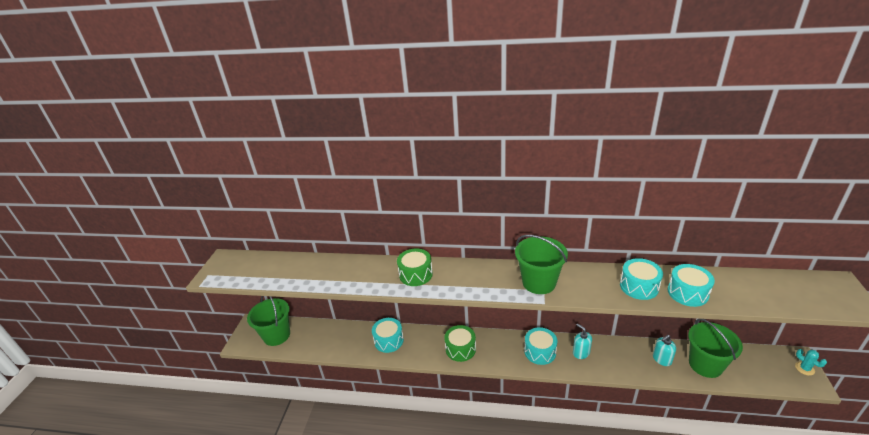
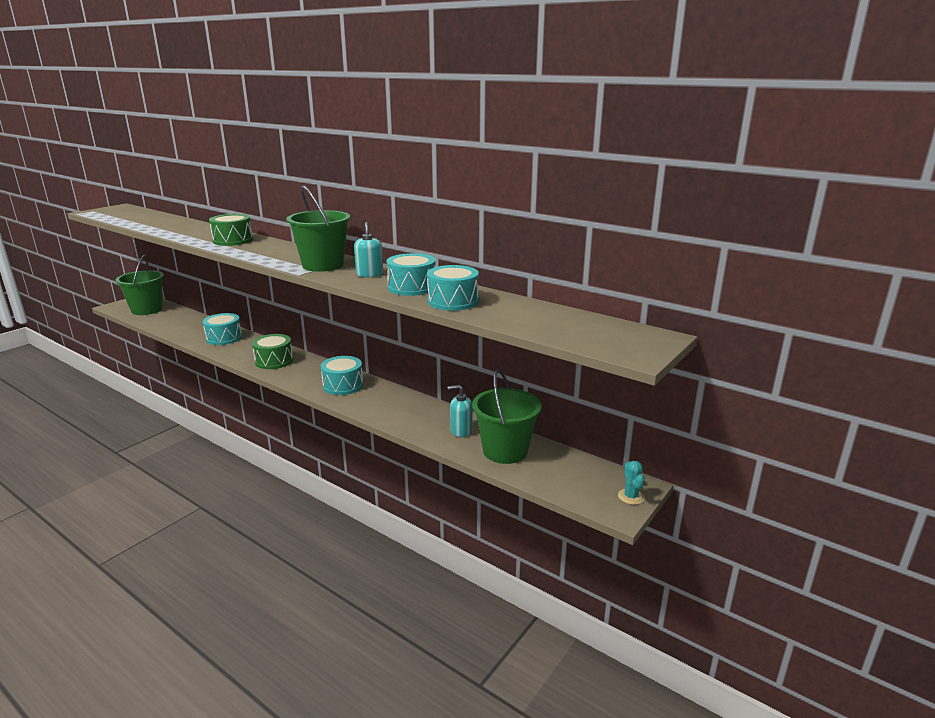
camera: 25 degrees right, 10 degrees down
turquoise soap dispenser [573,324,592,359] -> turquoise soap dispenser moved to [354,222,383,277]

